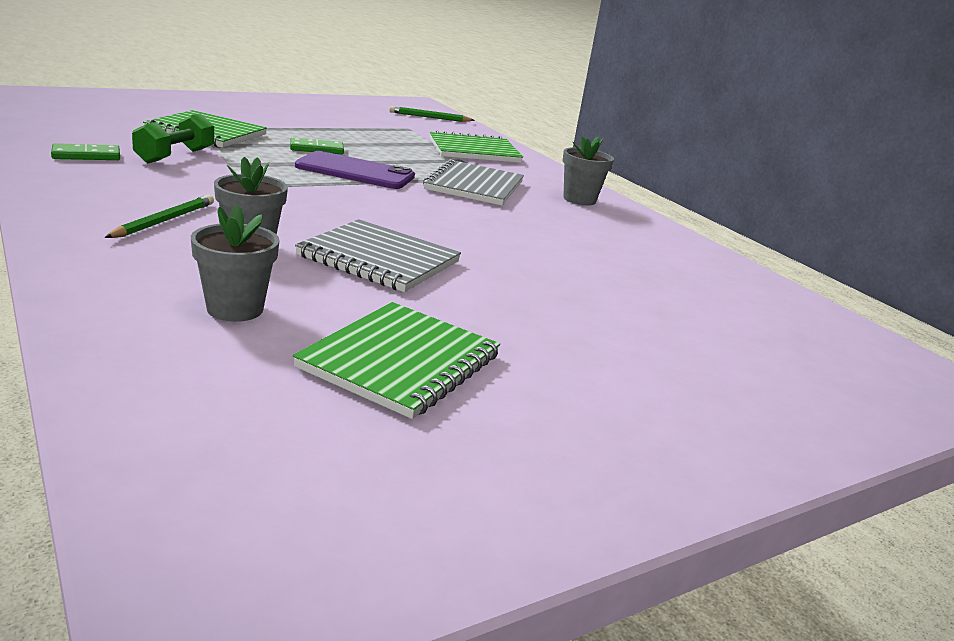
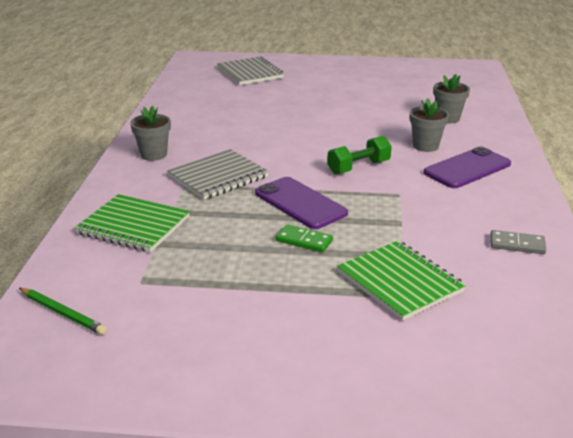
camera: 140 degrees left, 5 degrees up
green domino [51,143,120,160] -> grey domino [491,230,546,254]
green pencil [104,195,214,238] -> purple phone [423,147,511,188]
green dumbbell [132,113,214,163] -> green dumbbell moved to [327,136,392,175]
green notebook [293,302,500,419] -> none
grey notebook [295,219,461,292] -> grey notebook moved to [217,56,284,85]

